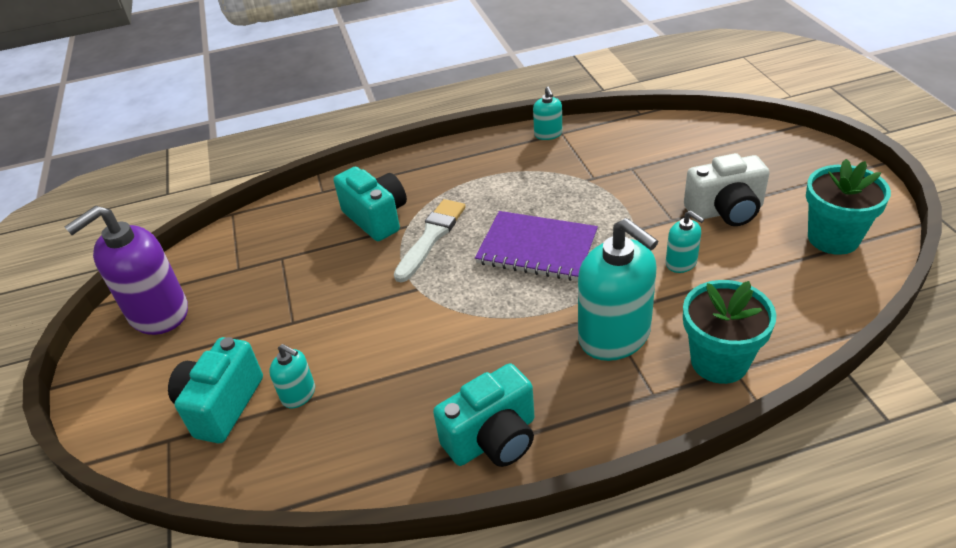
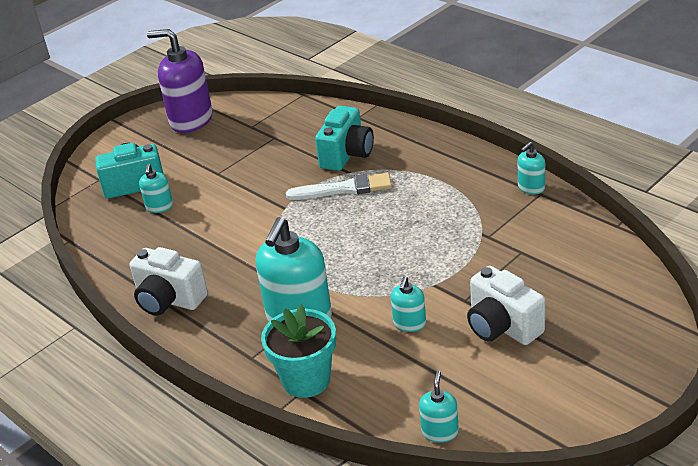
camera: 60 degrees right, 5 degrees down
turquoise camera [433,363,534,467] -> white camera [130,247,208,316]
purple notebook [475,211,598,281] -> none
turquoise flower pot [806,159,891,255] -> none
none -> turquoise soap dispenser [419,370,459,443]

